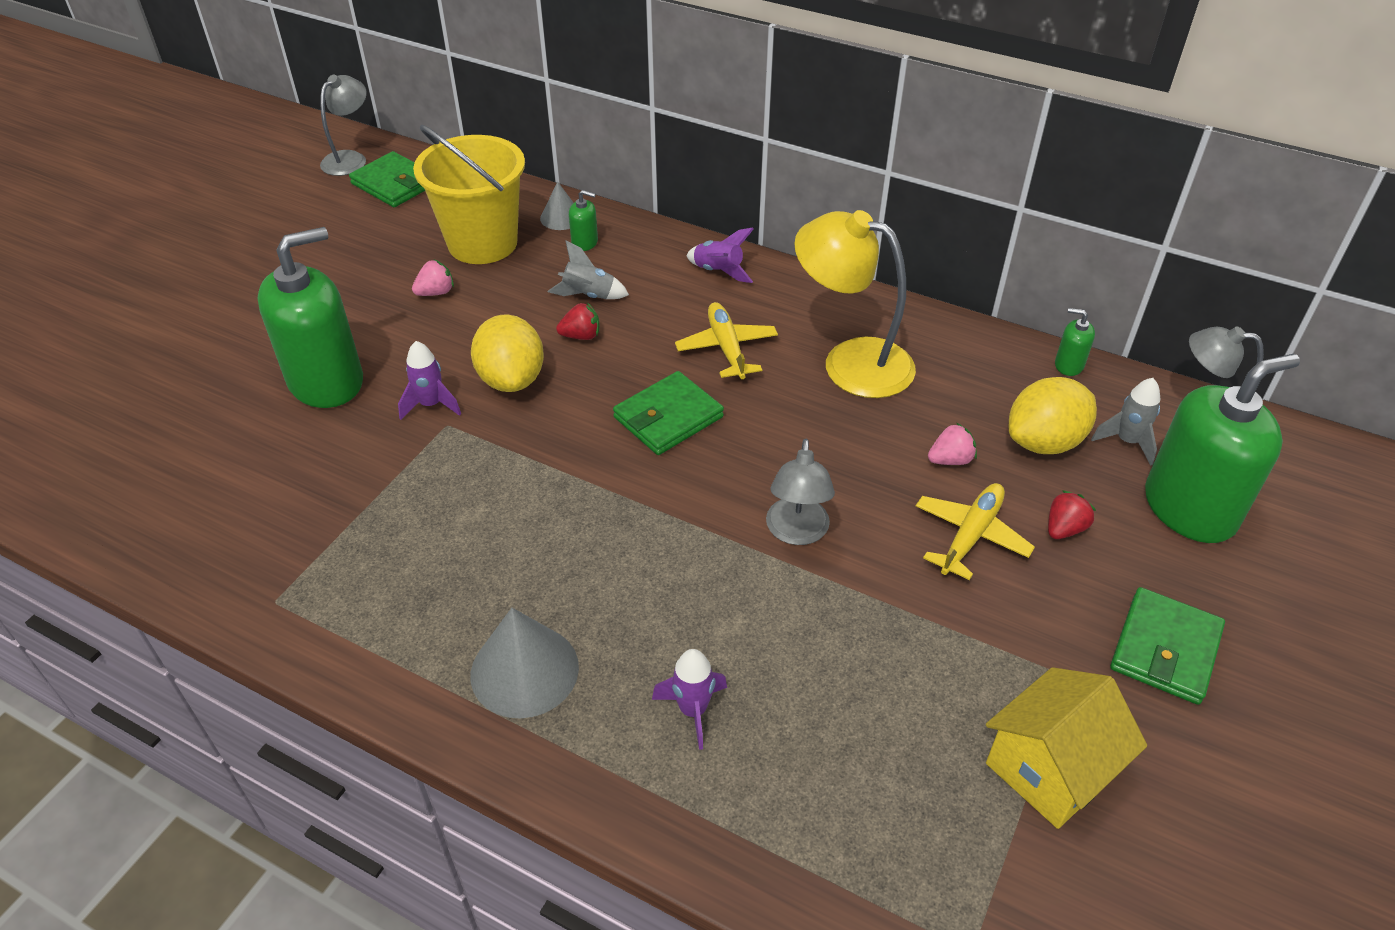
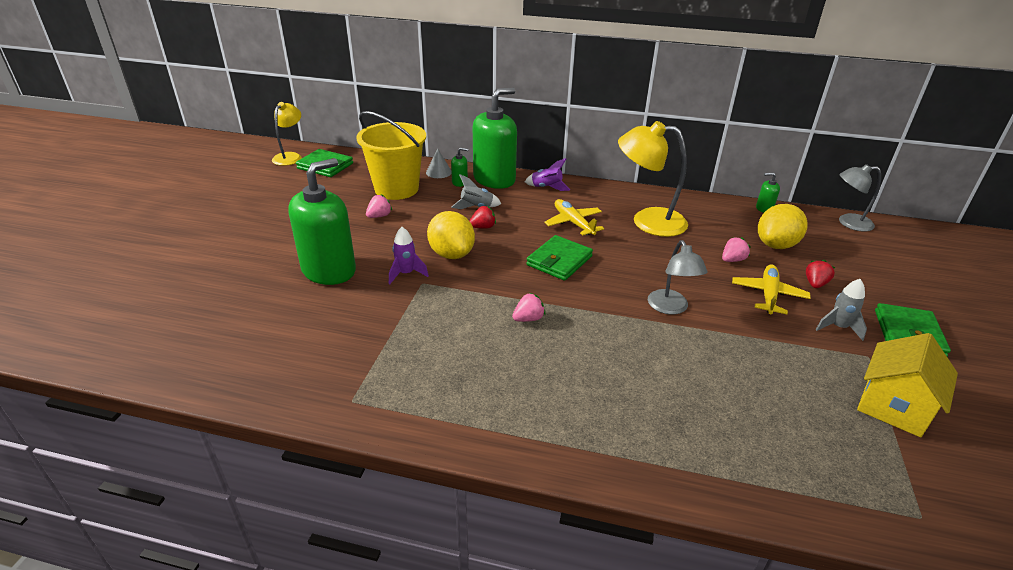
camera: 15 degrees left, 10 degrees down
grey lamp [320,75,367,176] -> yellow lamp [272,102,302,166]
grey cone [471,608,579,719] -> none
purple rocket [652,649,727,750] -> none
grey rocket [1091,378,1160,466] -> grey rocket moved to [816,279,867,341]
green soap dispenser [1145,354,1300,543] -> green soap dispenser moved to [473,88,517,189]
none -> pink strawberry [512,293,545,322]

